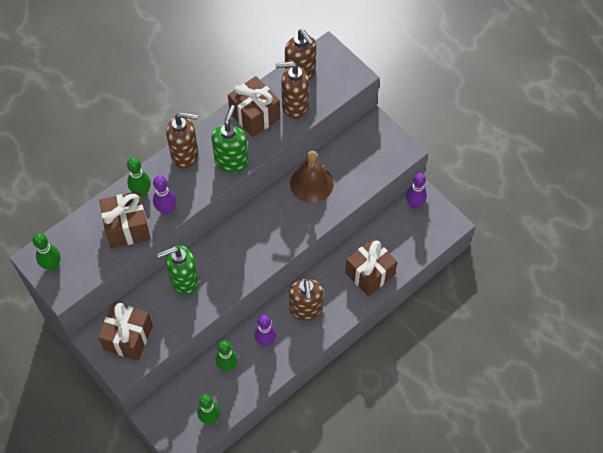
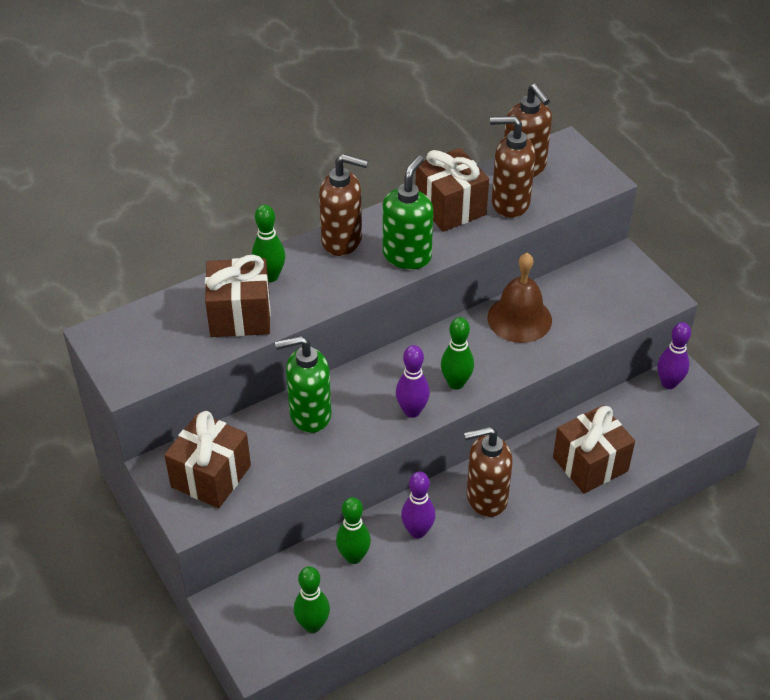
camera: 10 degrees right, 15 degrees down
green bowling pin [33,233,61,271] -> green bowling pin moved to [441,317,474,390]
purple bowling pin [153,175,176,215] -> purple bowling pin moved to [396,345,430,418]
brown soap dispenser [289,279,323,321] -> brown soap dispenser turned 75 degrees clockwise [464,426,513,517]

